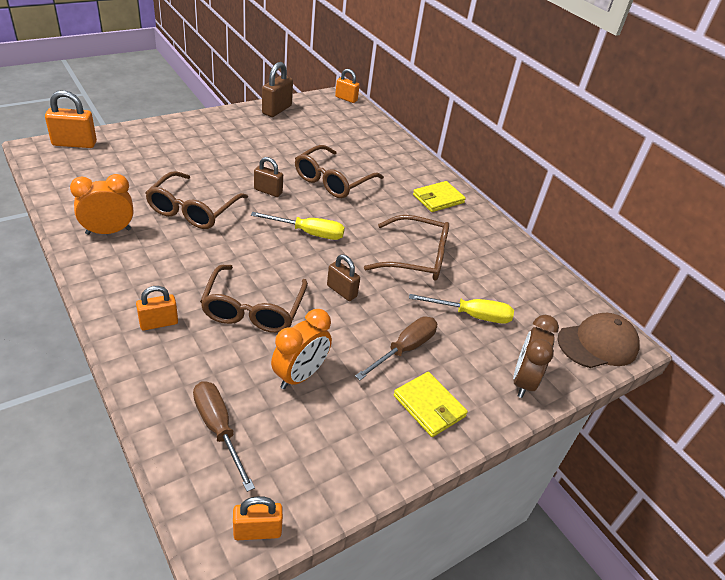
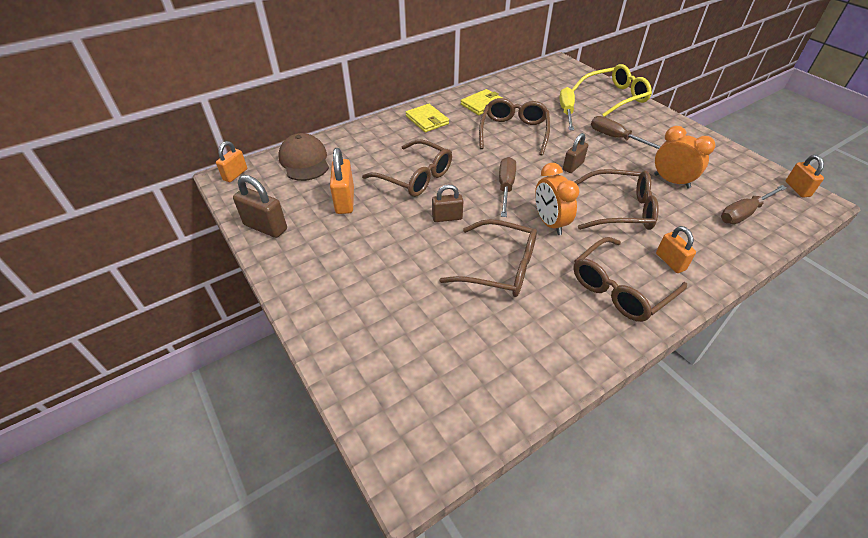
camera: 85 degrees left, 5 degrees up
orange padlock [45,90,97,148] -> orange padlock moved to [330,148,354,214]
orange clock [70,174,133,235] -> orange clock moved to [535,163,580,235]
yellow screwdriver [251,212,345,240] -> brown screwdriver [499,157,516,217]
brown padlock [254,157,283,197] -> brown padlock turned 60 degrees clockwise [432,185,463,222]
yellow wallet [393,372,468,437] -> yellow wallet moved to [461,89,502,115]
brown clock [513,315,559,398] -> yellow glasses [572,64,652,117]
brown cap [558,313,640,368] -> brown cap moved to [278,133,329,181]
none -> brown glasses [573,237,687,322]

